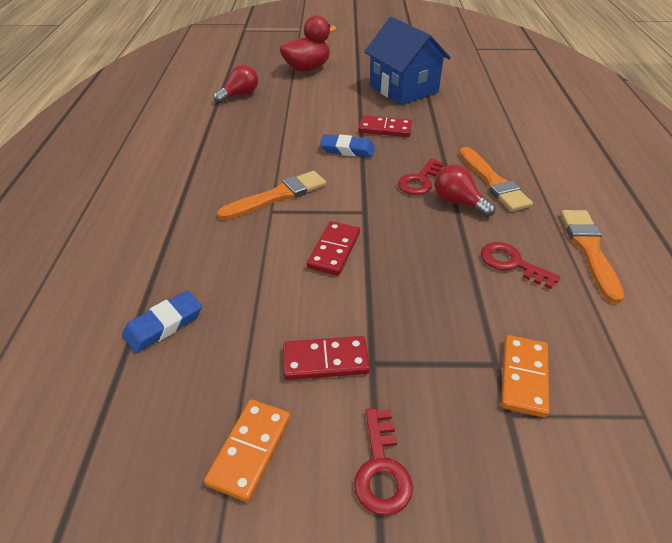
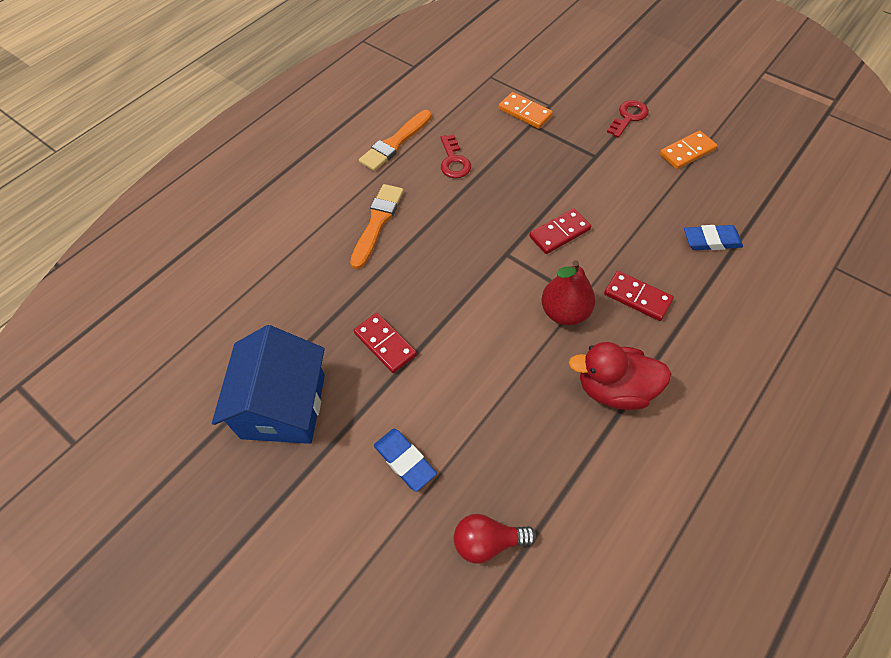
camera: 140 degrees left, 15 degrees up
orange brush [217,171,326,220] -> red pear [541,260,595,325]
red duck [279,15,337,72] -> red duck moved to [569,342,672,410]
red domino [283,336,370,380] -> red domino moved to [604,271,674,321]
blue eraser [320,134,375,157] -> blue eraser moved to [374,429,437,492]
red key [398,158,444,195] -> none
red light bulb [435,165,495,217] -> none
orange domino [501,335,549,417] -> orange domino turned 75 degrees clockwise [498,92,553,129]

